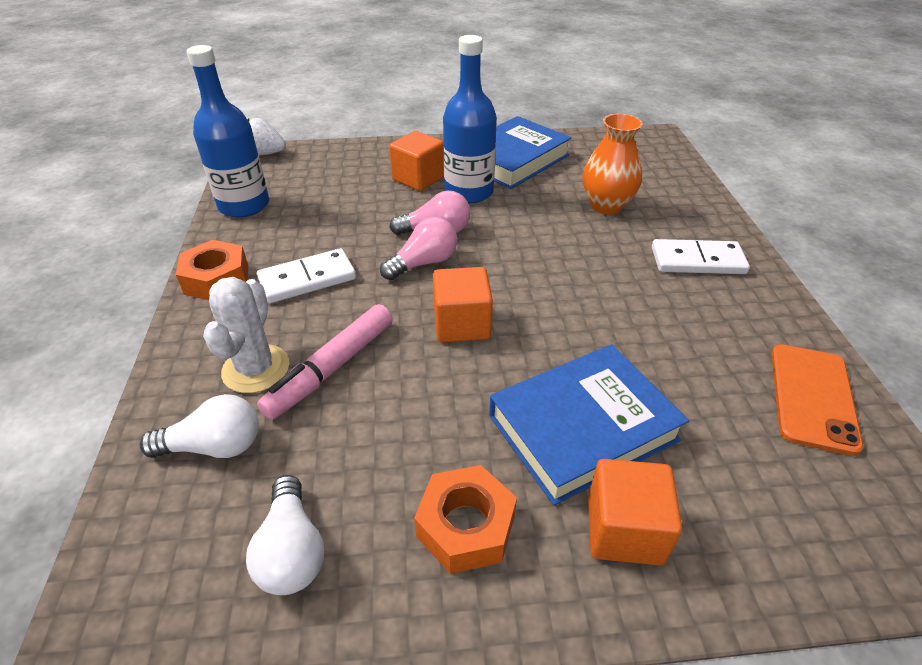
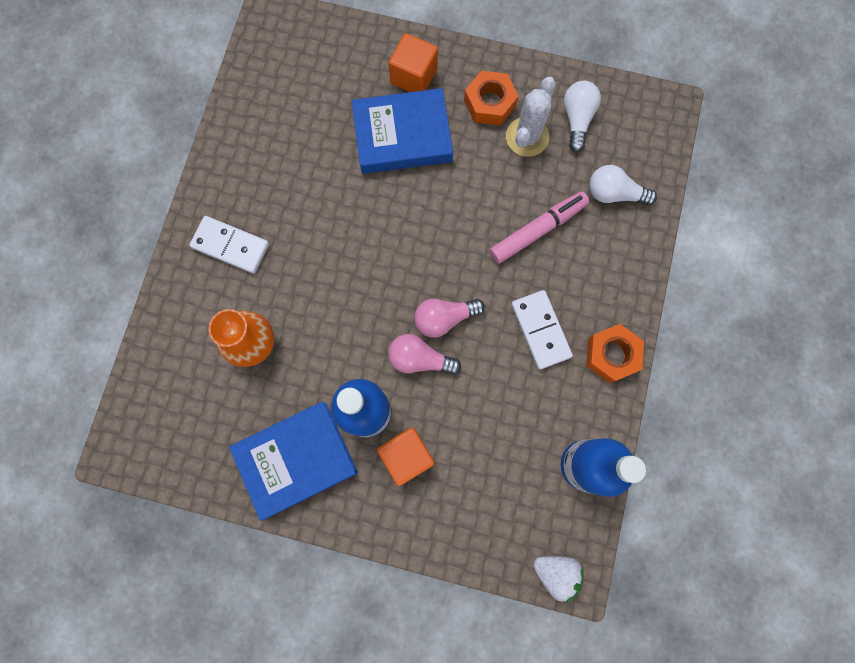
camera: 160 degrees left, 35 degrees up
white cactus [203,277,289,393] -> white cactus moved to [506,77,556,157]
white domino [257,248,356,303] -> white domino turned 75 degrees clockwise [511,290,573,370]
orange cube [433,267,493,342] -> none
orange phone [771,344,864,456] -> none

